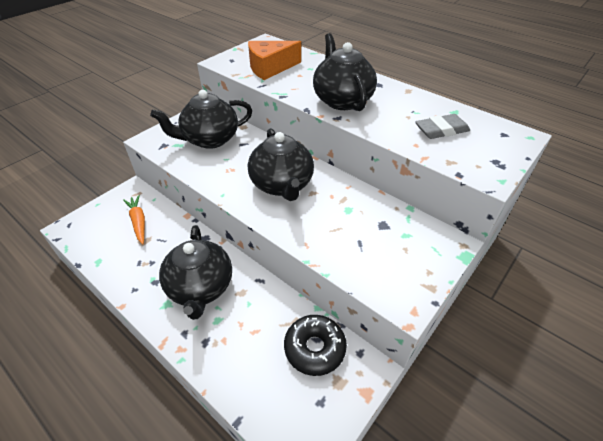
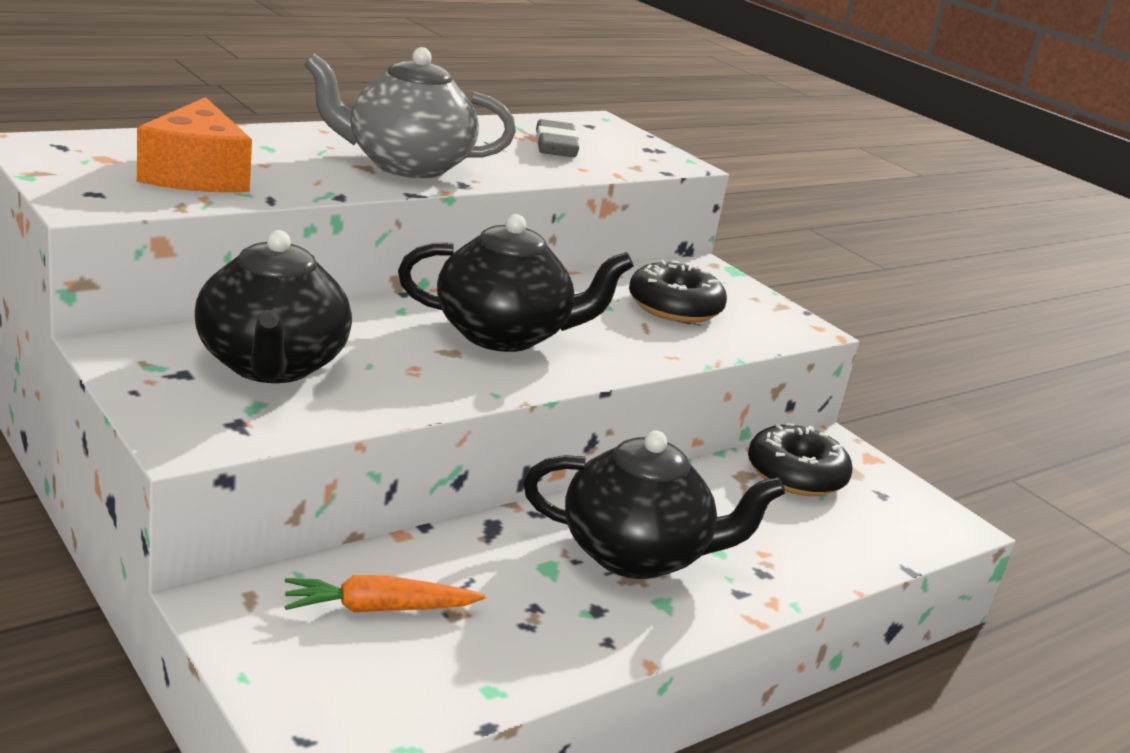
camera: 80 degrees left, 20 degrees down
black teapot [313,33,377,111] -> grey teapot [304,47,516,178]
none -> black donut [629,260,727,323]

